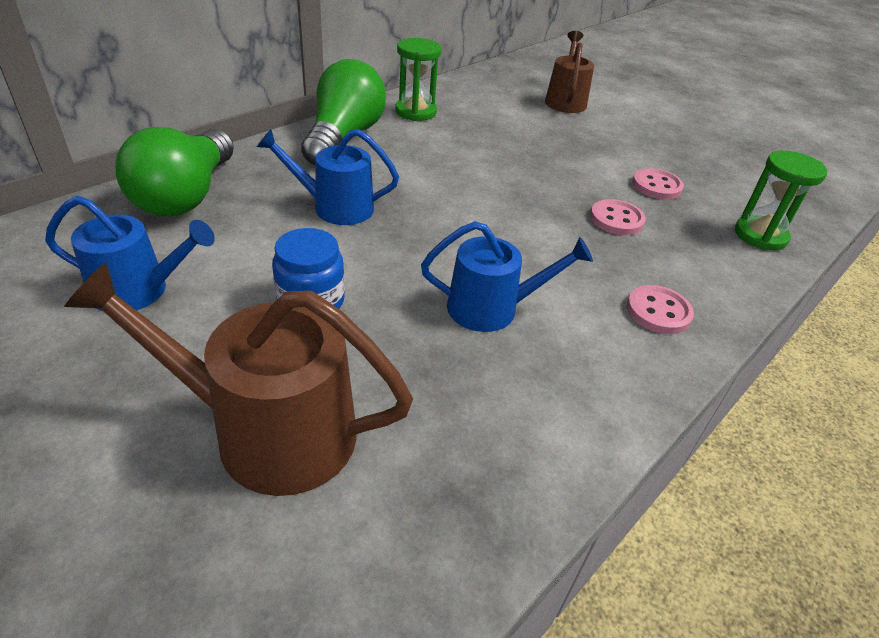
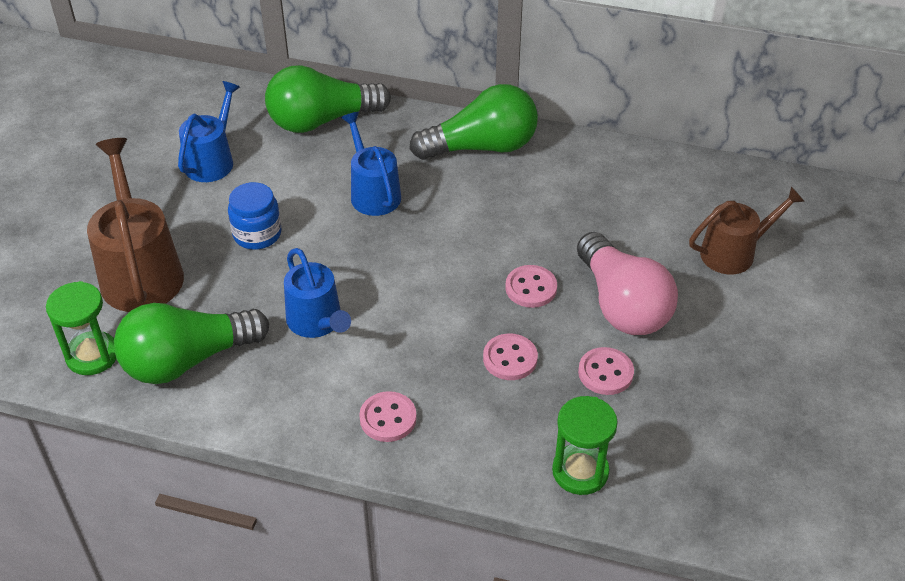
camera: 65 degrees right, 5 degrees up
blue watering can [45,196,215,311] -> blue watering can turned 135 degrees counterclockwise [178,81,240,182]
green hourglass [395,38,441,121] -> green hourglass moved to [46,281,116,375]
none -> green light bulb [114,303,269,384]
none -> pink button [505,265,557,308]
none -> pink light bulb [577,232,678,335]

